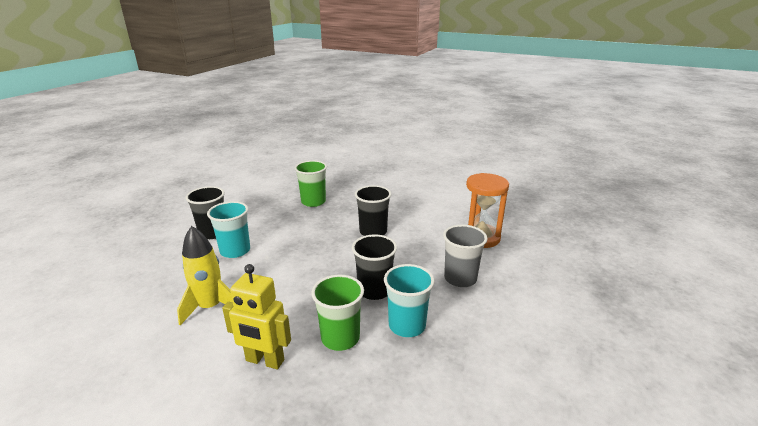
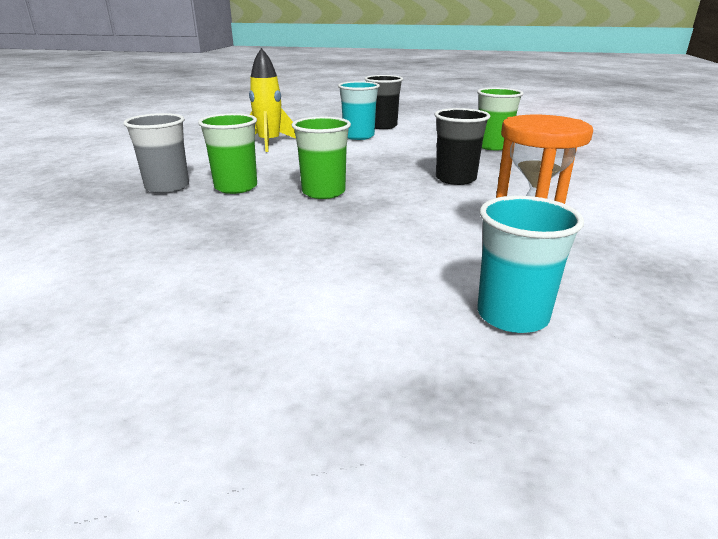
camera: 75 degrees right, 0 degrees up
yellow robot [222,264,291,369] -> none
black cup [352,234,397,300] -> green cup [292,117,351,199]
turquoise cup [384,264,435,337] -> turquoise cup moved to [477,196,584,333]
grey cup [443,225,488,287] -> grey cup moved to [124,113,189,194]

